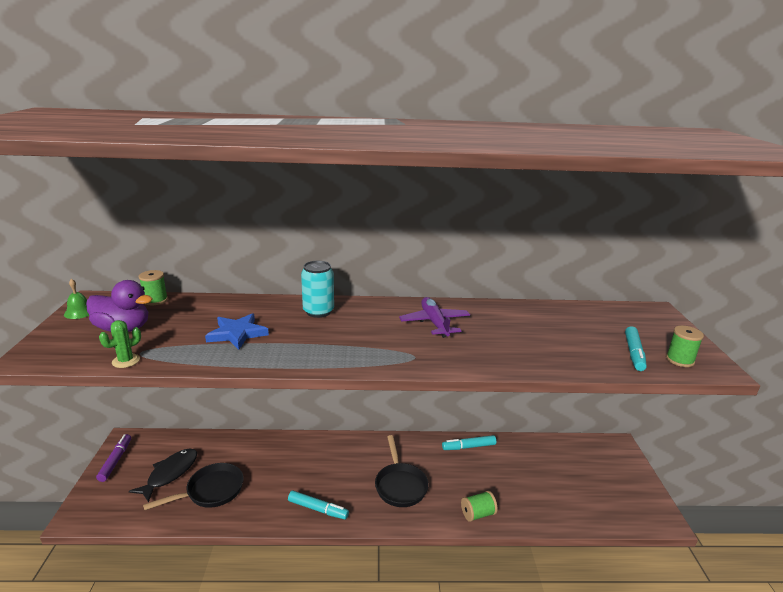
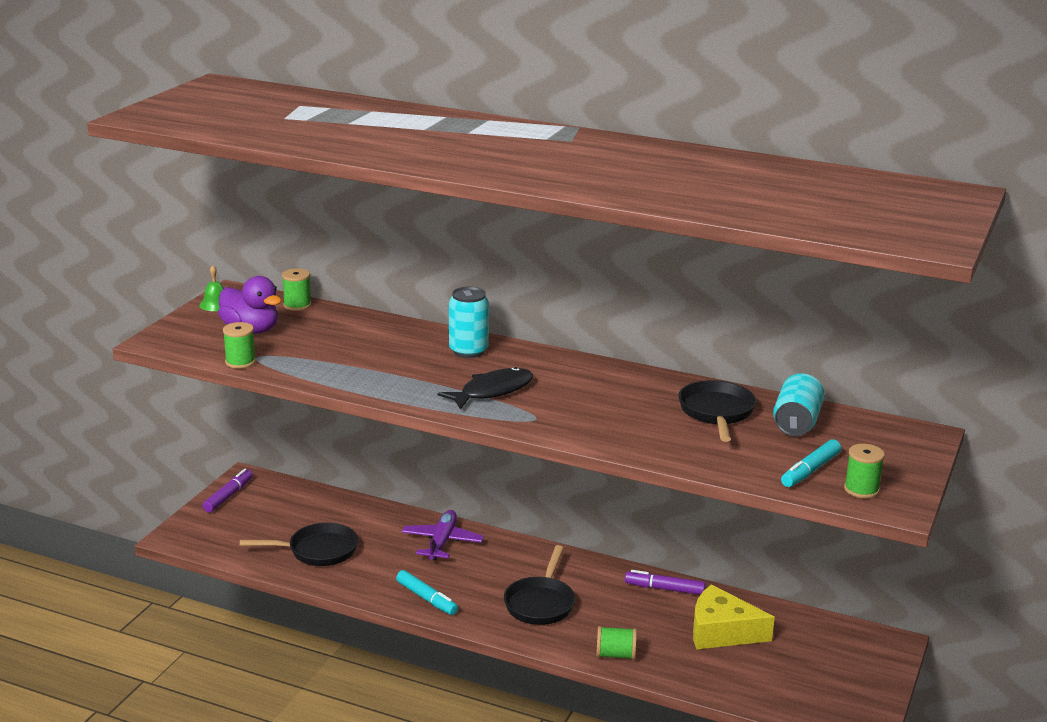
camera: 25 degrees right, 0 degrees up
green cactus [99,320,141,368] -> green spool [223,322,256,369]
black fish [129,448,197,503] -> black fish moved to [438,367,533,410]
blue star [205,313,269,350] -> none
purple plane [399,297,470,338] -> purple plane moved to [402,510,484,561]
turquoise marker [442,435,496,450] -> purple marker [625,570,706,595]
none -> black pan [678,380,756,442]
none -> yellow cheese [693,585,775,649]
none -> turquoise can [773,373,824,436]

